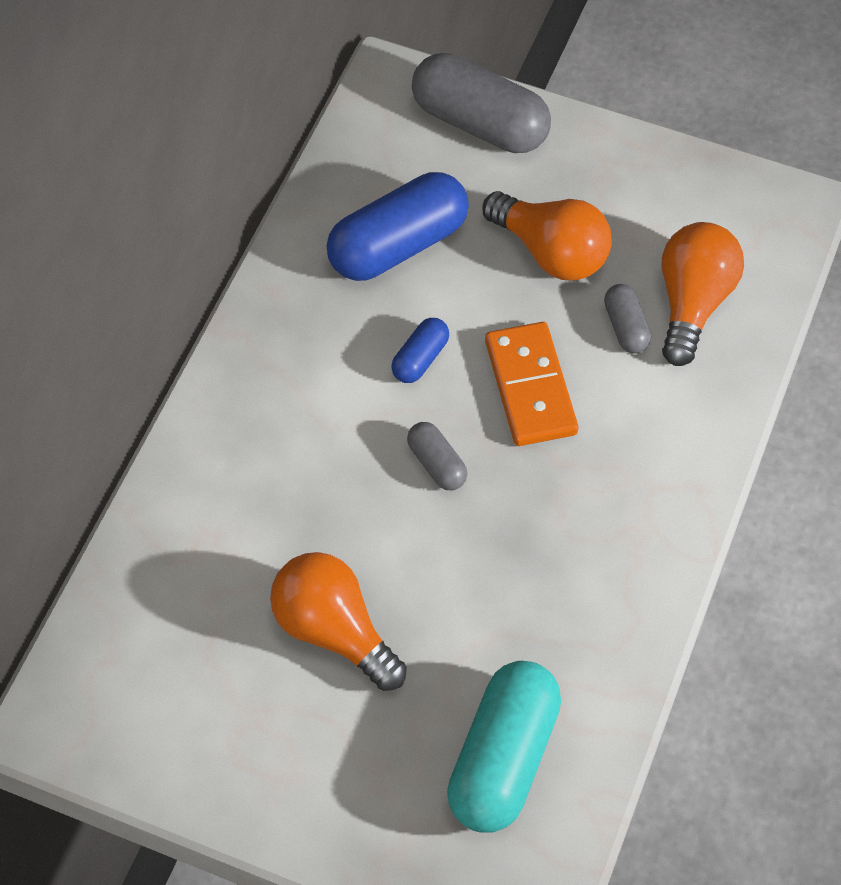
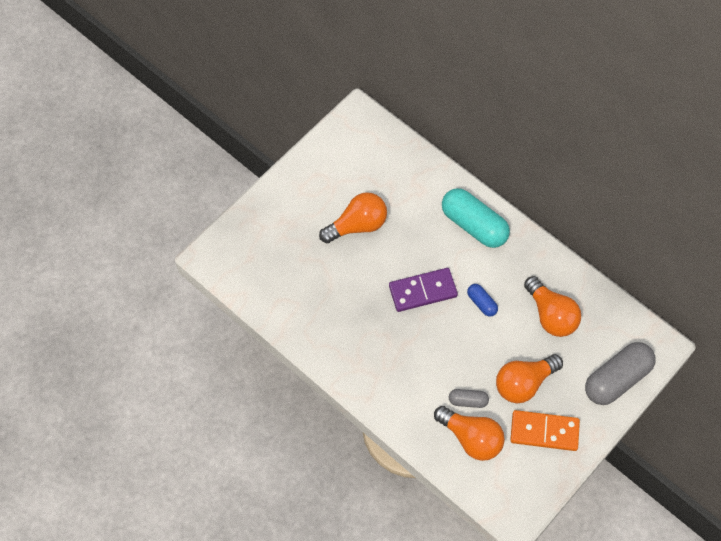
camera: 110 degrees right, 5 degrees up
blue capsule [327,172,469,281] -> orange light bulb [524,276,581,337]
grey capsule [407,422,467,490] -> purple domino [389,268,458,312]
turquoise capsule [447,661,561,833] -> turquoise capsule moved to [442,188,510,248]
orange domino [485,322,578,446] -> orange domino moved to [510,410,580,451]

